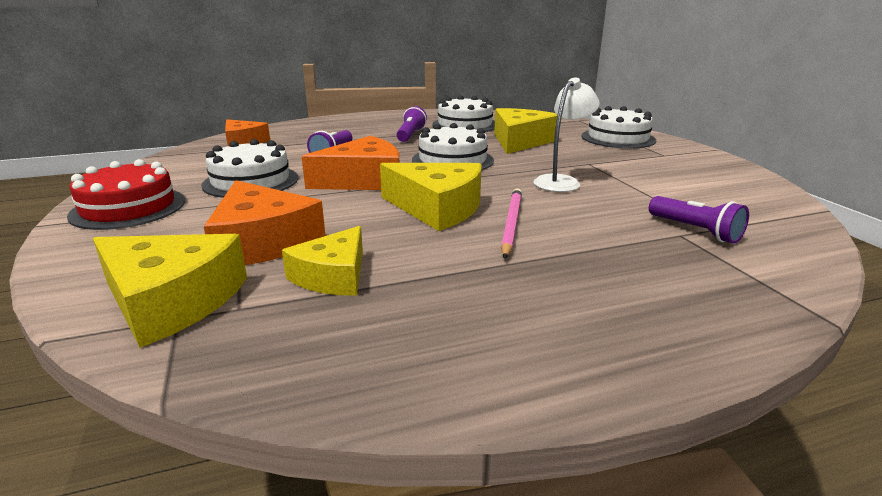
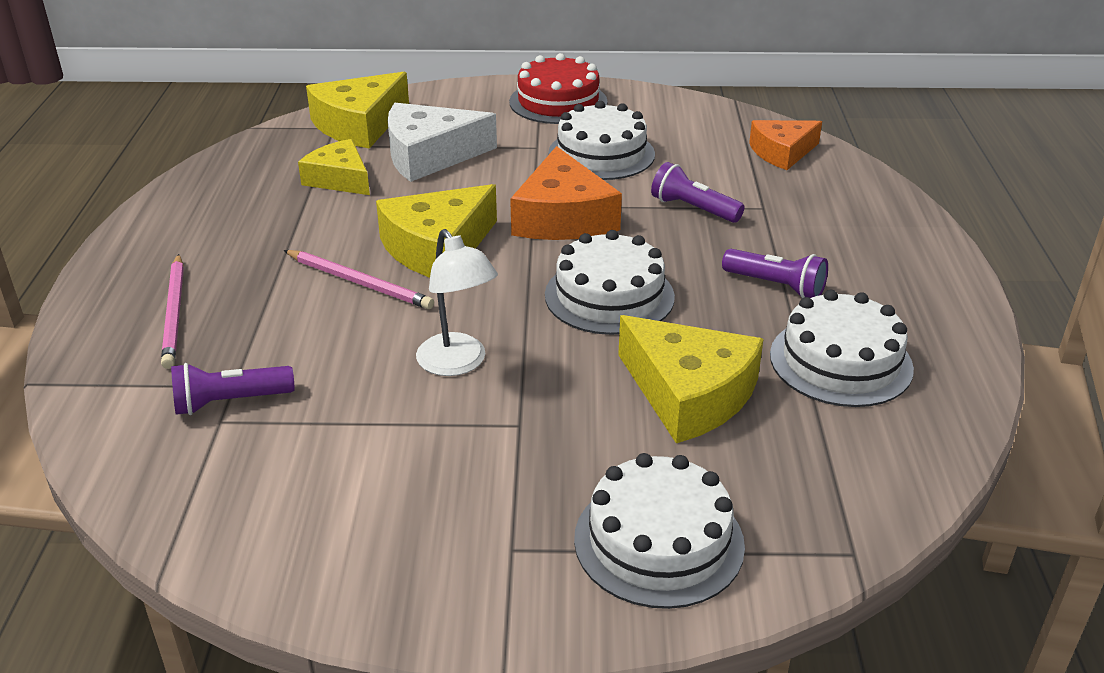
camera: 110 degrees right, 10 degrees up
orange cheese [204,180,326,265] -> white cheese [388,103,497,182]
none -> pink pencil [161,254,184,369]

